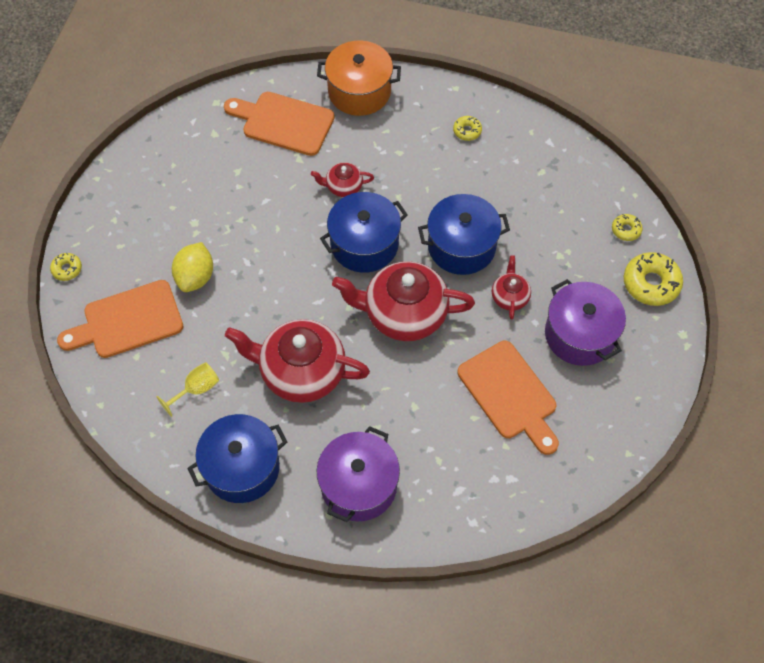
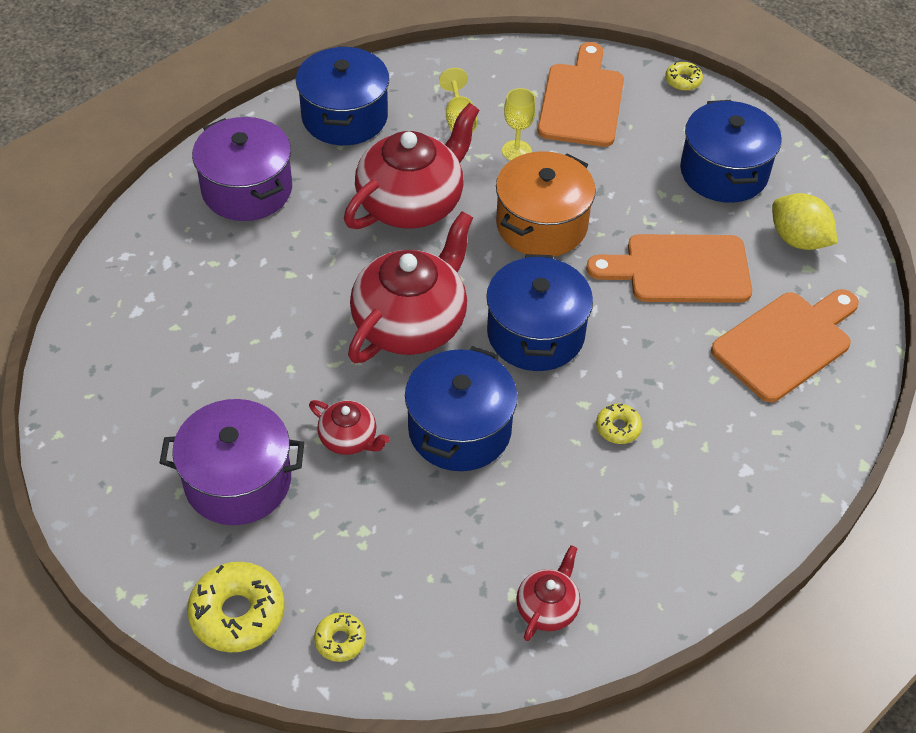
camera: 120 degrees right, 10 degrees down
yellow lemon [172,242,213,292] -> yellow lemon moved to [772,193,837,250]
red teapot [311,162,374,197] -> red teapot moved to [516,545,581,641]
orange pot [317,41,401,116] -> orange pot moved to [496,151,596,257]
yellow donut [453,116,482,141] -> yellow donut moved to [596,404,642,444]
orange cutting board [457,341,559,455] -> orange cutting board moved to [586,234,752,303]
none -> yellow goblet [502,88,536,161]
none -> blue pot [680,100,782,203]

